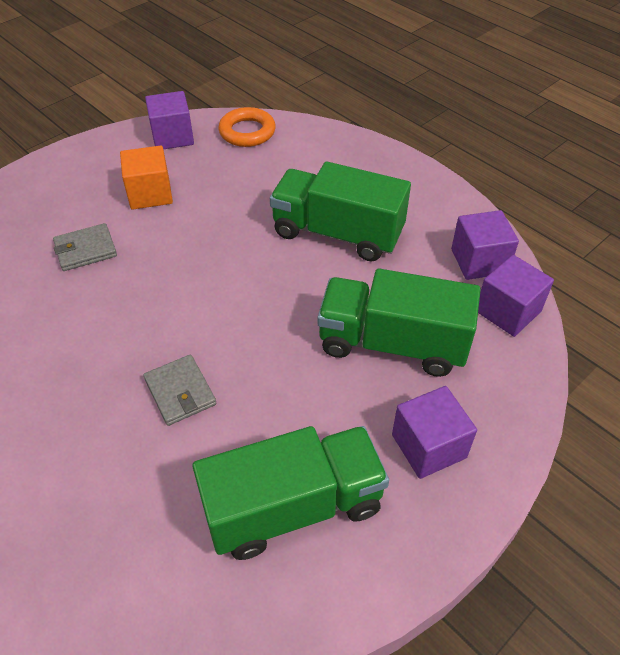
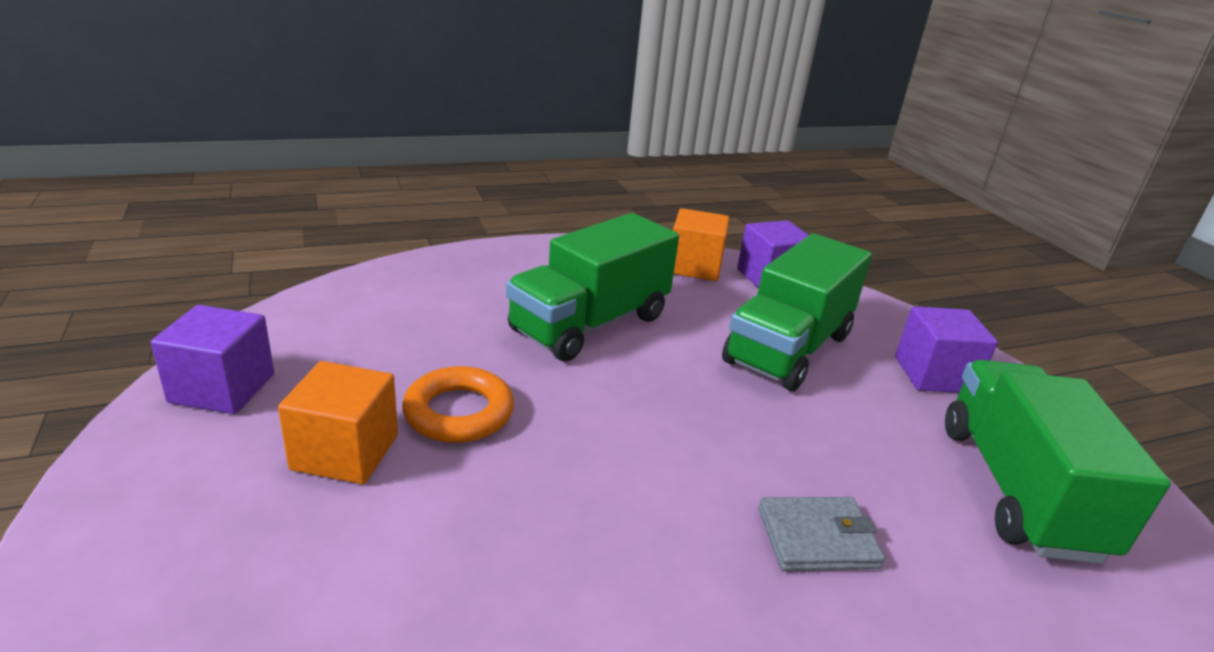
camera: 70 degrees left, 20 degrees down
grey wallet [53,223,117,271] -> none
orange ring [218,107,276,147] -> orange ring moved to [402,366,514,443]
purple cube [451,210,519,280] -> orange cube [673,208,729,281]

